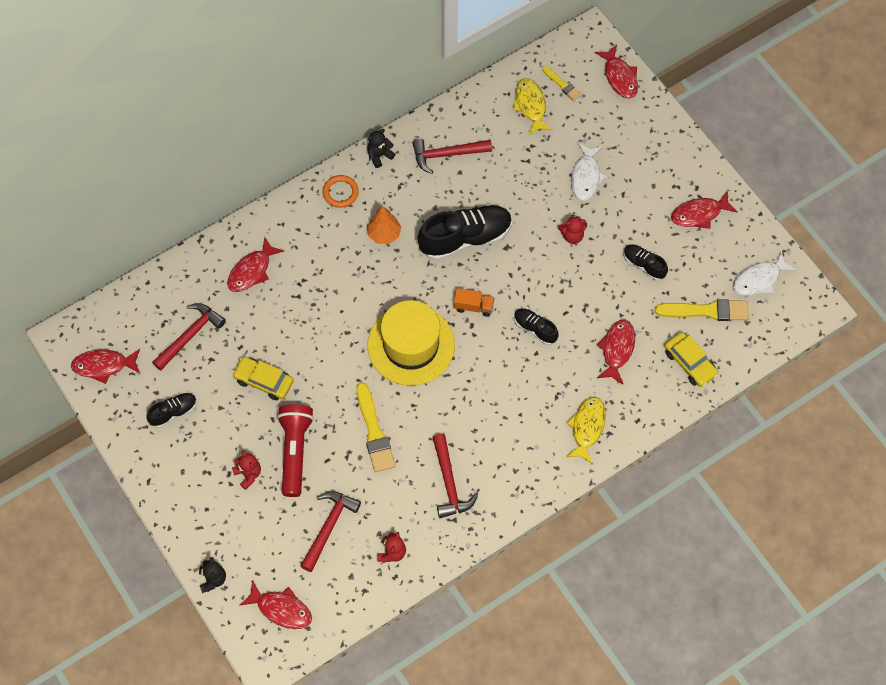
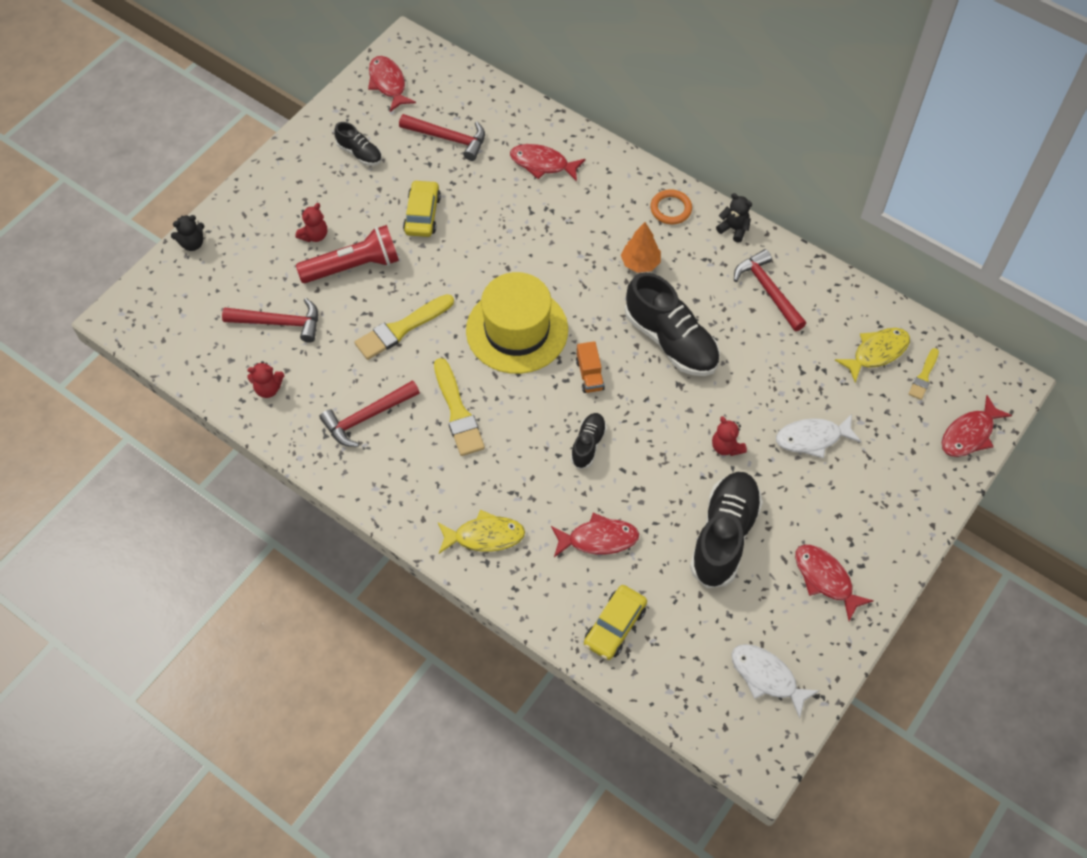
camera: 70 degrees right, 5 degrees down
red fish [239,580,312,629] -> none
black shoe [624,244,668,281] -> black shoe [690,472,763,588], size x1.95
yellow brush [655,299,749,321] -> yellow brush moved to [434,358,485,456]

